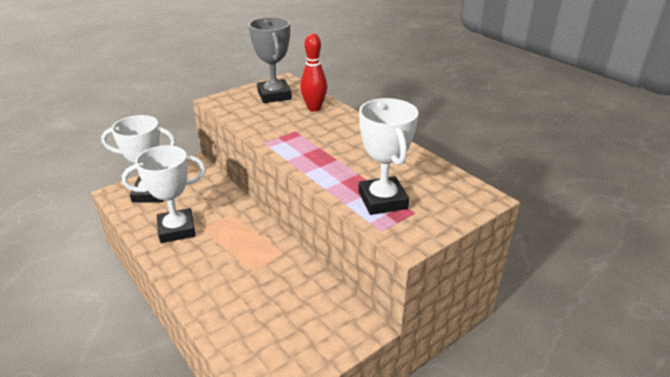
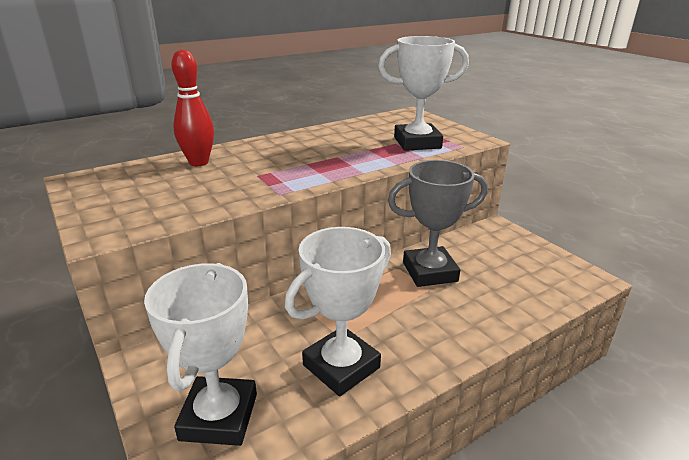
camera: 85 degrees left, 5 degrees down
white trophy [122,145,206,243] -> white trophy turned 60 degrees clockwise [285,227,391,396]
grey trophy [248,17,292,103] -> grey trophy moved to [388,160,488,287]

